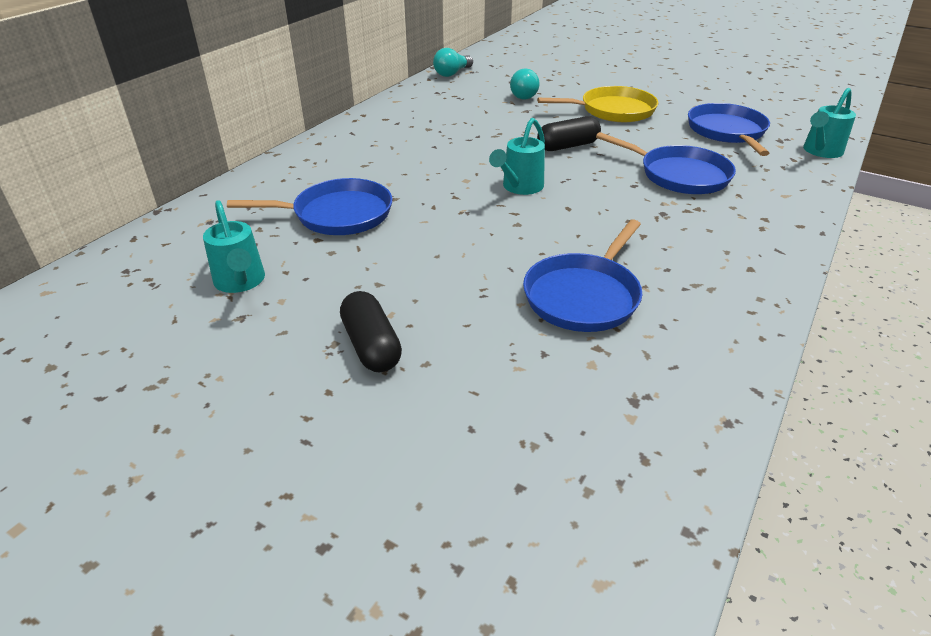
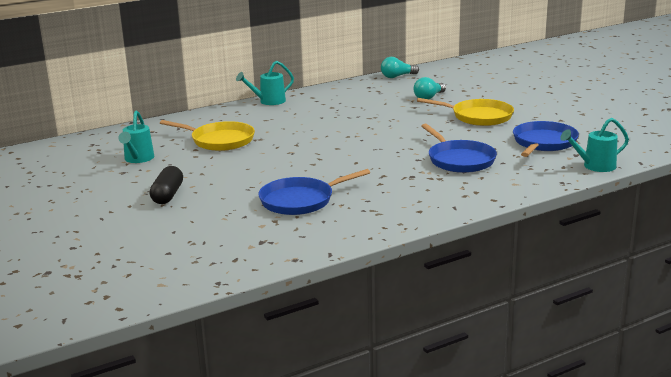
camera: 30 degrees right, 15 degrees down
blue pan [227,178,393,235] -> yellow pan [160,120,255,151]
turquoise watering can [489,118,545,195] -> turquoise watering can moved to [236,61,294,105]
black capsule [537,116,601,151] -> none

